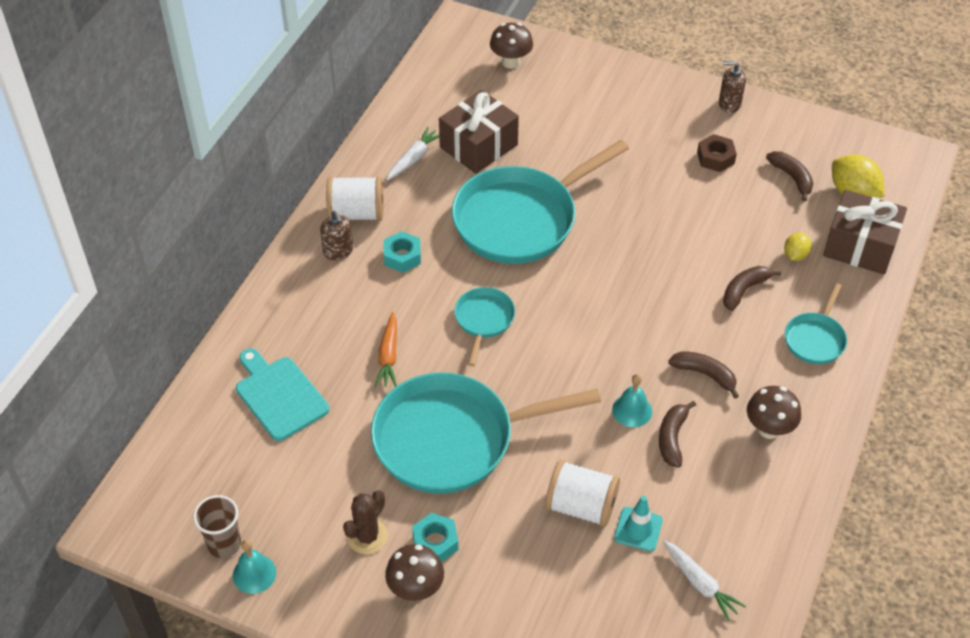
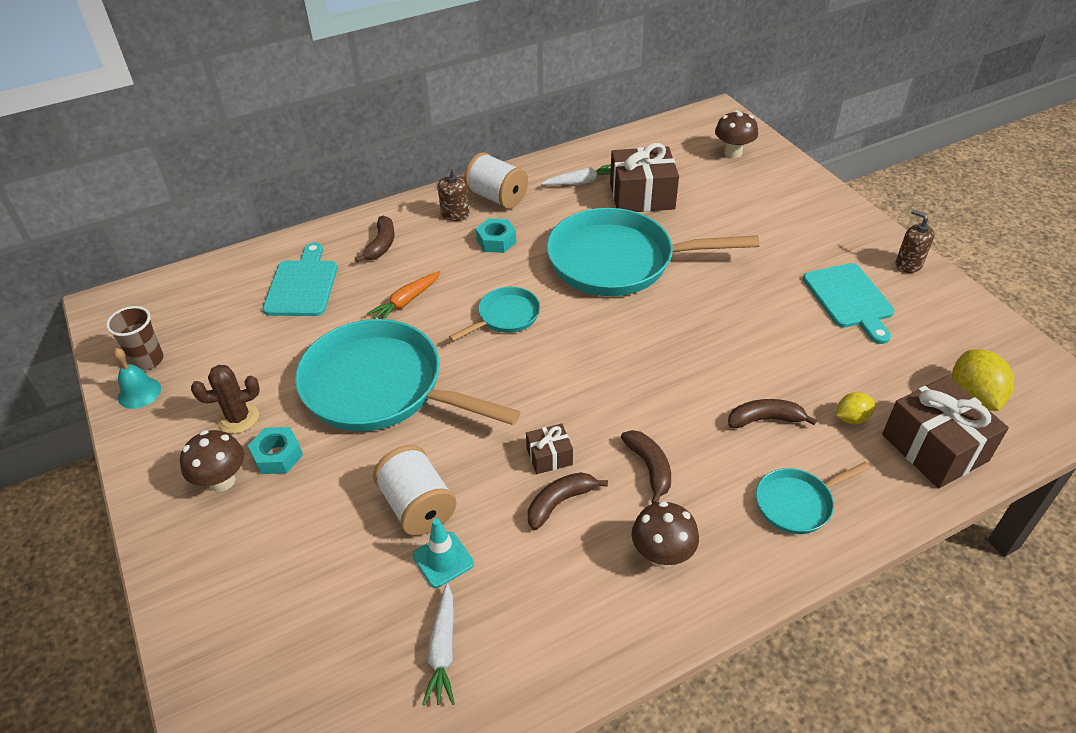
camera: 40 degrees right, 5 degrees down
turquoise bell [612,374,652,427] -> brown gift [526,423,573,474]
brown nut [697,134,737,172] -> turquoise cutting board [803,263,894,344]
brown banana [766,151,814,202] -> brown banana moved to [355,216,395,263]

